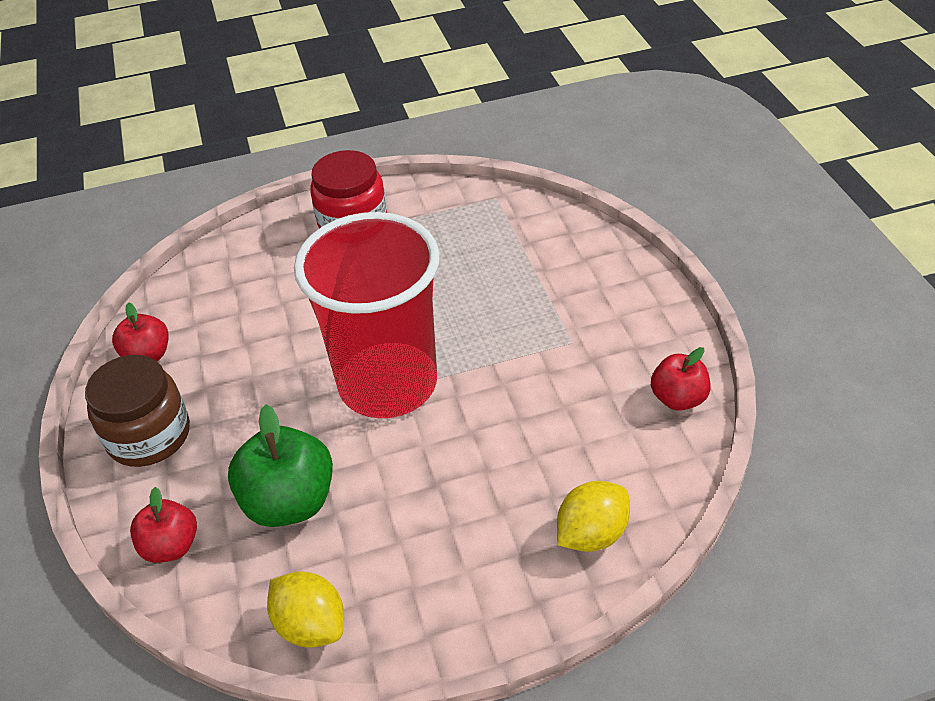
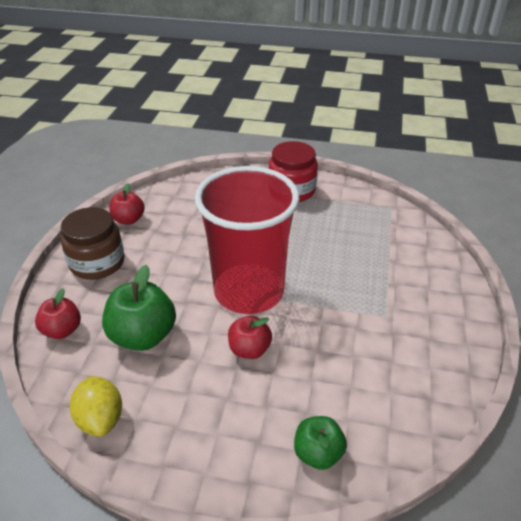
camera: 25 degrees right, 5 degrees down
yellow lemon [557,481,630,552] -> green apple [294,416,347,470]
red apple [651,347,710,411] -> red apple moved to [228,316,272,359]

